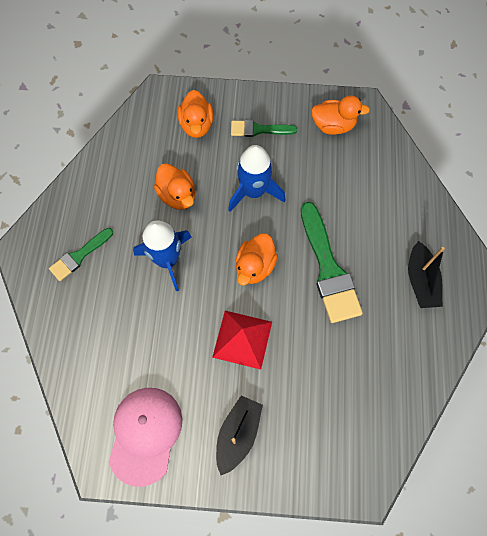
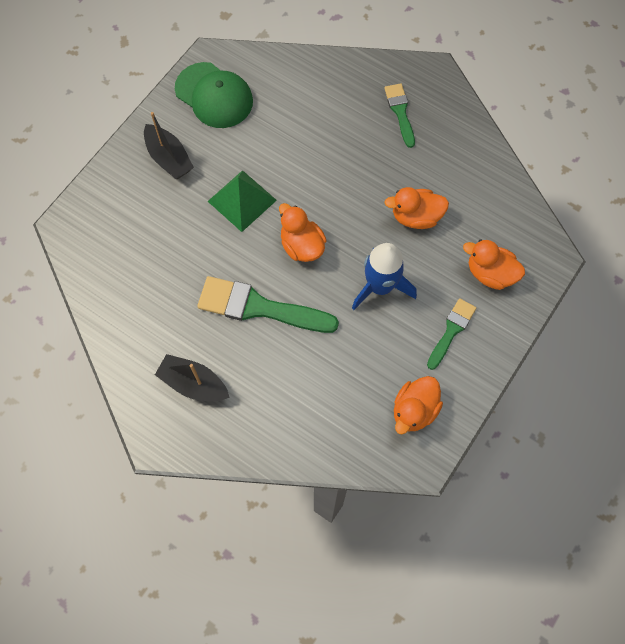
camera: 120 degrees right, 0 degrees up
pink cap [109,388,182,487] -> green cap [175,62,253,128]
blue rocket [133,220,192,291] -> none
red pyramid [212,311,272,370] -> green pyramid [208,170,277,232]

